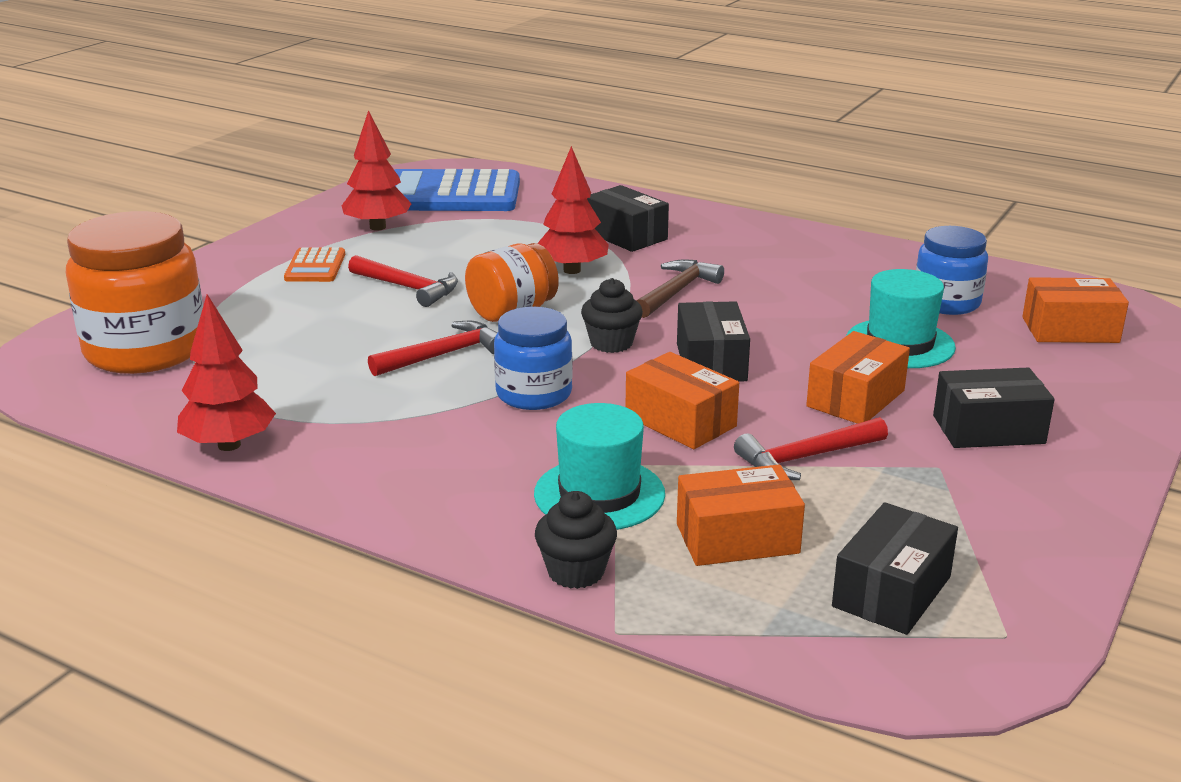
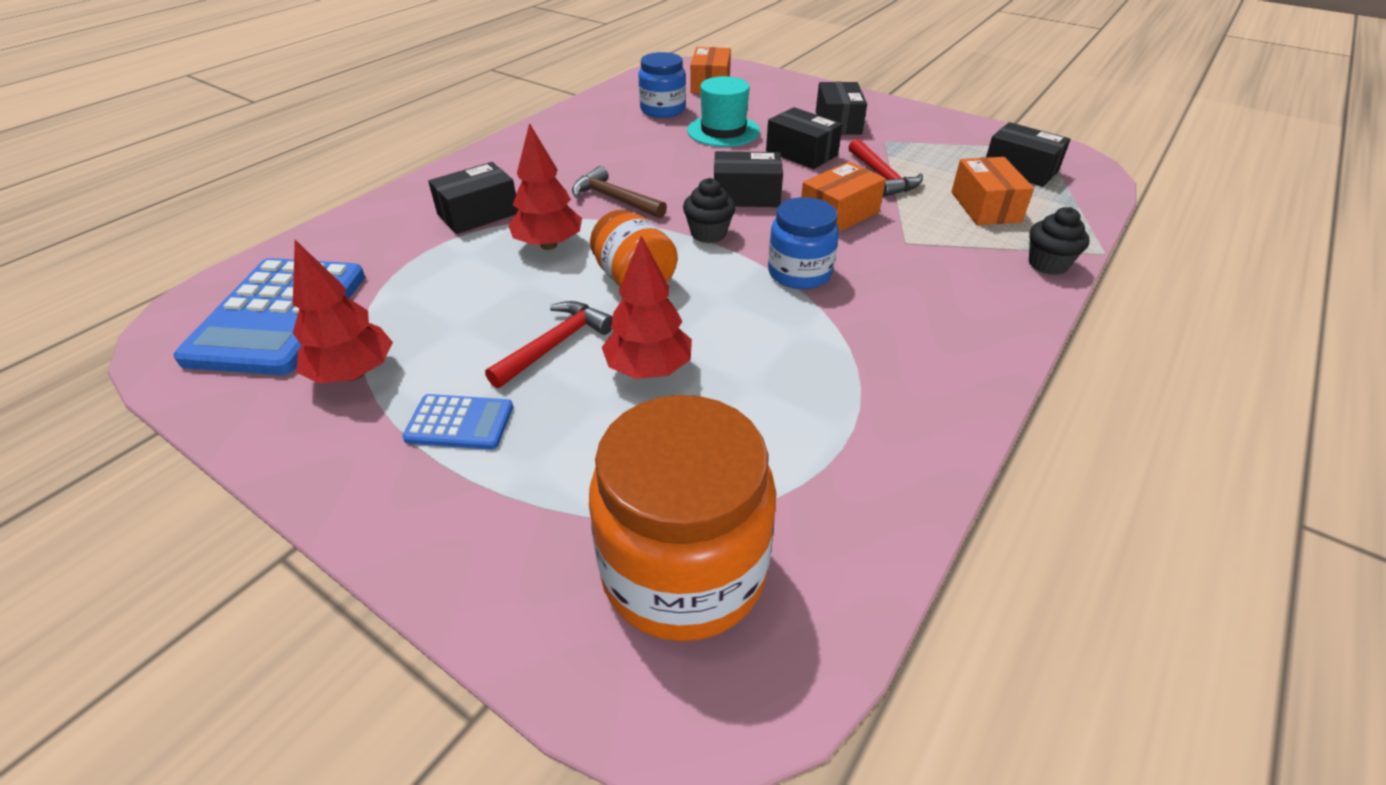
camera: 85 degrees left, 15 degrees up
red tree [177,294,276,451] -> red tree moved to [602,236,692,379]
orange calculator [284,247,345,282] -> blue calculator [402,394,513,450]
red hammer [368,321,497,376] -> none
turquoise hat [534,403,665,530] -> none
orange box [806,331,910,424] -> black box [766,107,843,169]

